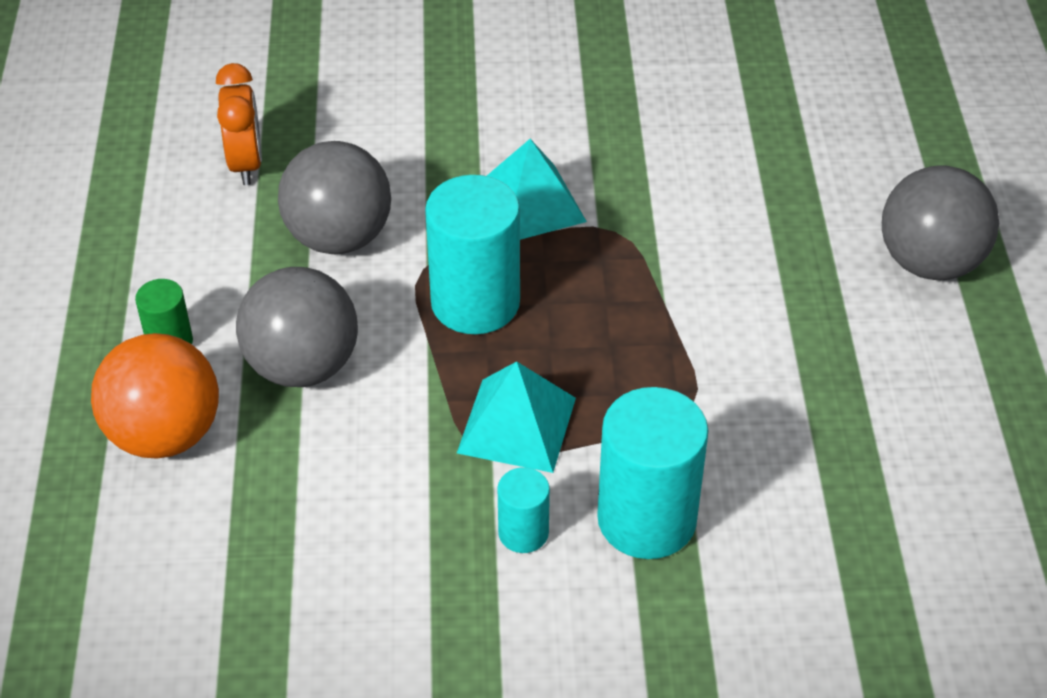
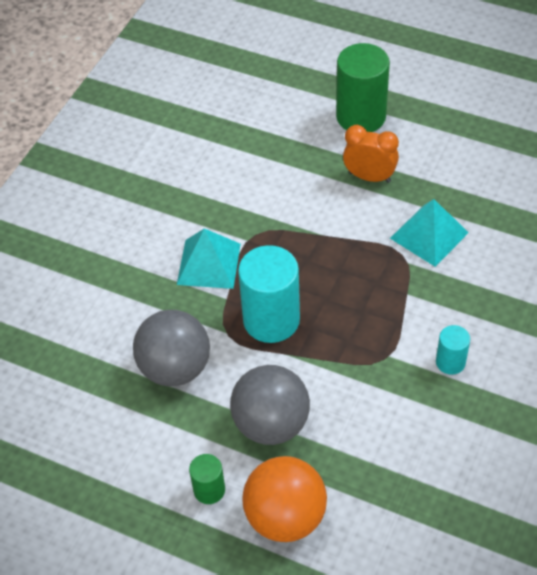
camera: 60 degrees left, 5 degrees up
orange clock [216,63,262,185] -> orange clock moved to [343,125,399,183]
turquoise pyramid [457,361,576,473] -> turquoise pyramid moved to [390,199,469,267]
turquoise cylinder [597,387,708,559] -> none
grey ball [882,165,999,280] -> green cylinder [336,43,390,132]

